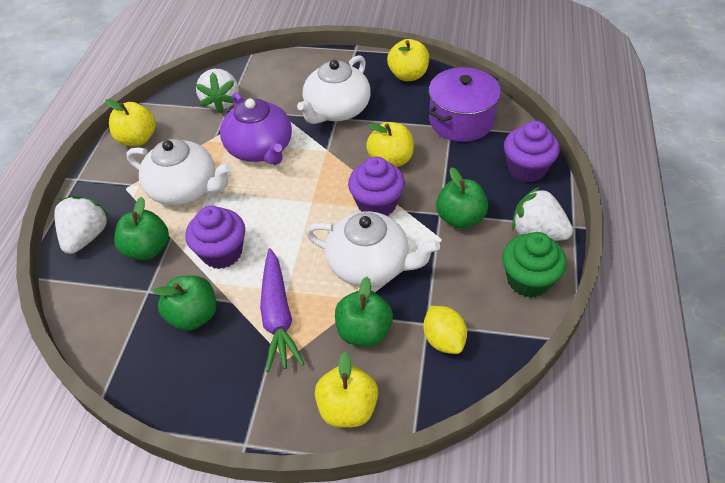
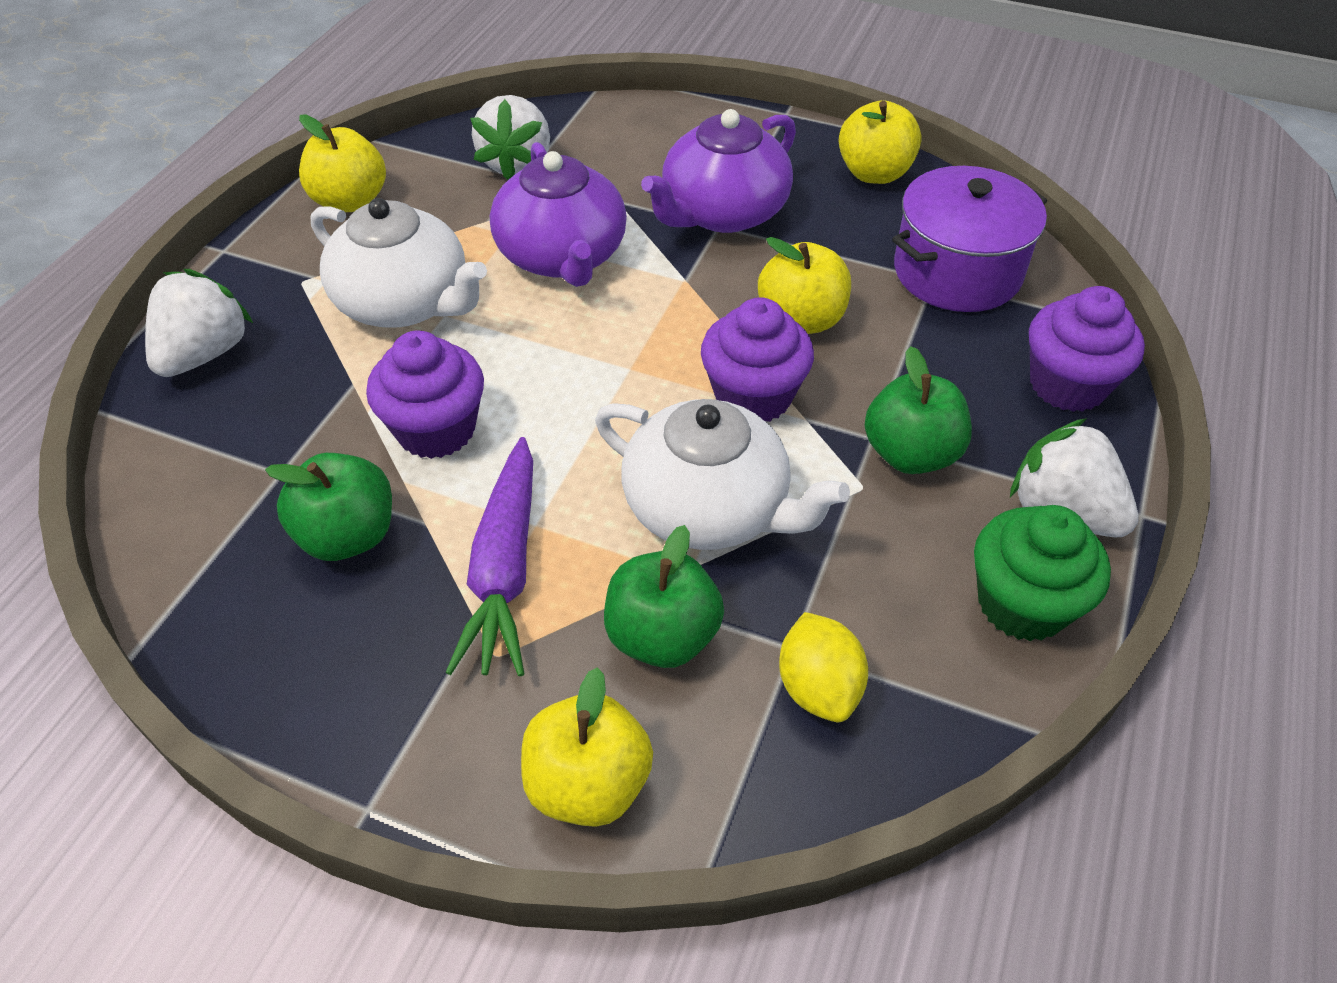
camera: 10 degrees right, 0 degrees up
green apple [114,197,169,260] -> none
white teapot [297,55,371,124] -> purple teapot [641,109,796,233]

